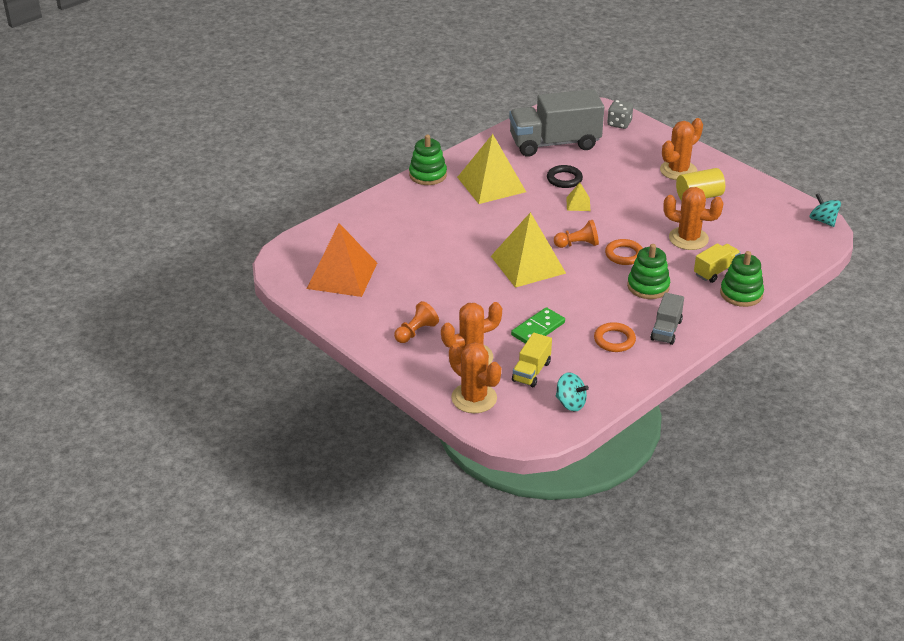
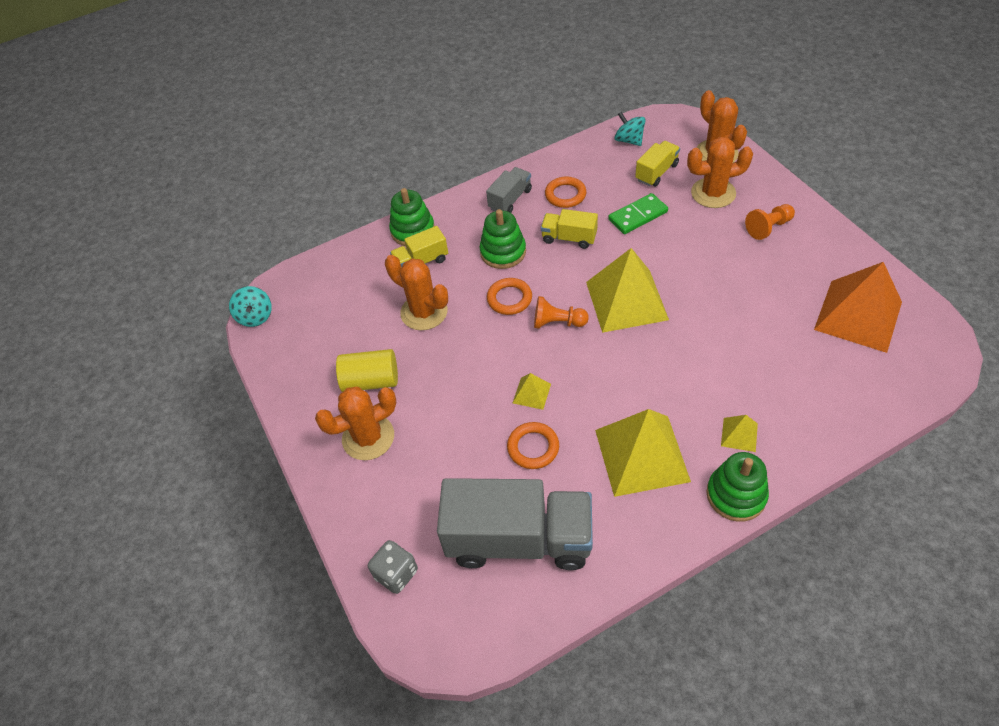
camera: 160 degrees left, 15 degrees up
black ring [547,165,583,188] -> orange ring [507,422,559,469]
none -> yellow truck [541,209,598,249]
none -> yellow pyramid [721,415,758,452]

